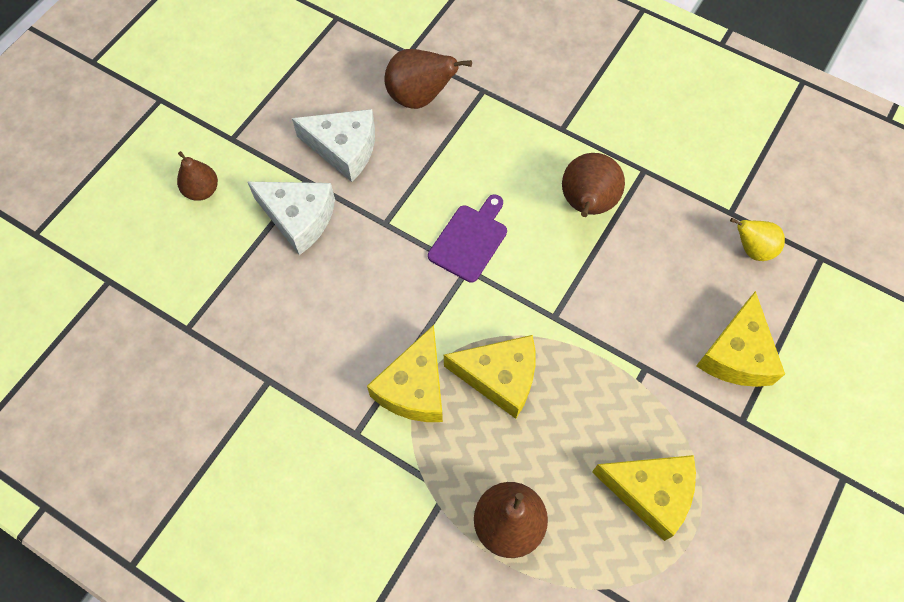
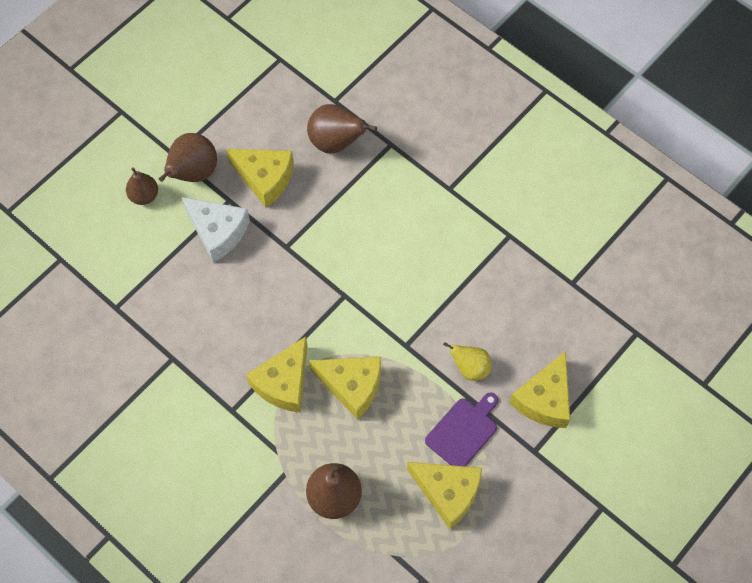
camera: 10 degrees right, 0 degrees up
white cheese [292,109,375,182] -> yellow cheese [226,149,294,208]
purple cutting board [428,194,507,283] -> purple cutting board moved to [425,392,498,467]
brown pear [562,153,625,217] -> brown pear moved to [159,133,217,182]
yellow pear [730,218,785,261] -> yellow pear moved to [443,342,492,381]

